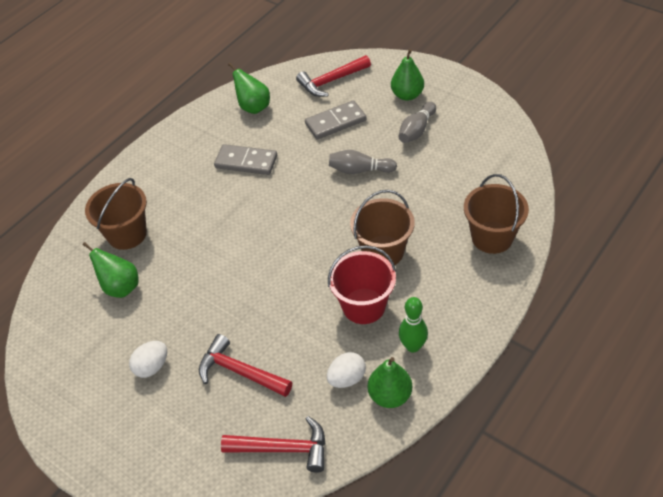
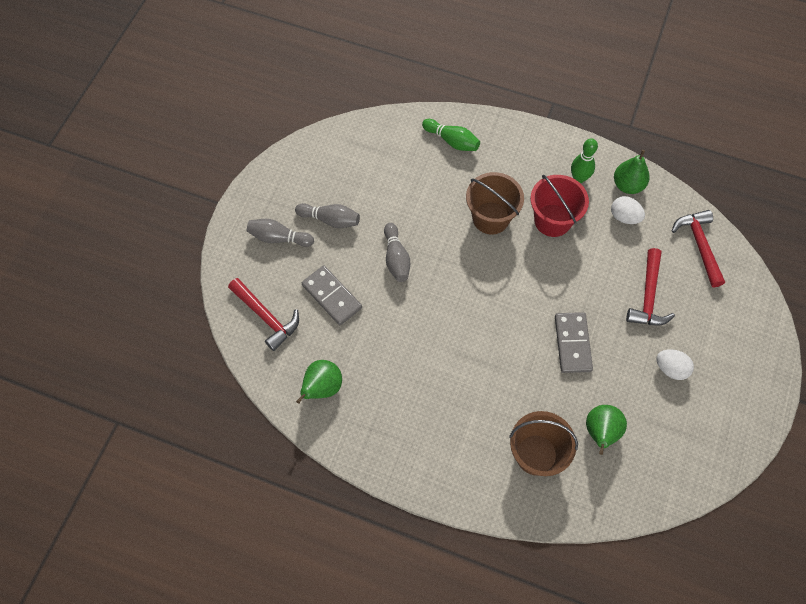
camera: 110 degrees left, 15 degrees up
grey domino [214,144,277,175] -> grey domino moved to [555,312,593,373]
green pear [391,49,424,101] -> grey bowling pin [247,219,314,247]
brown bucket [464,174,529,254] -> green bowling pin [422,119,480,151]

